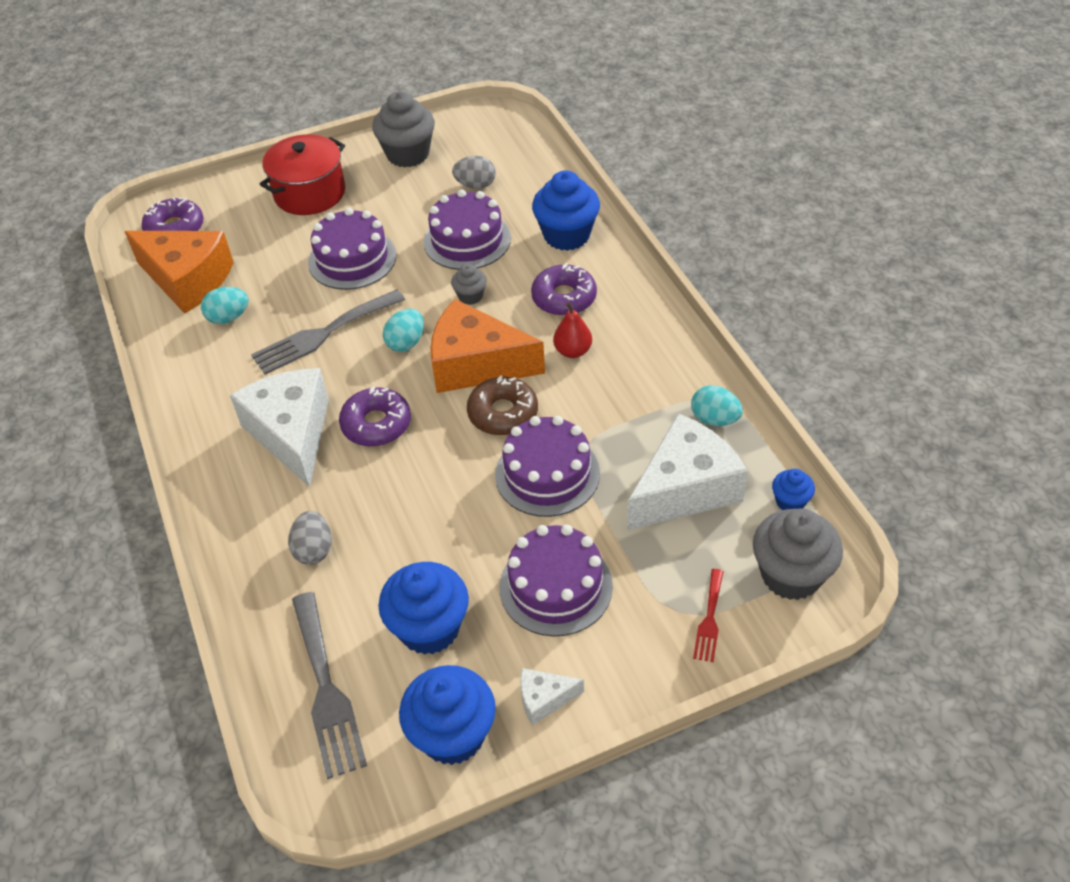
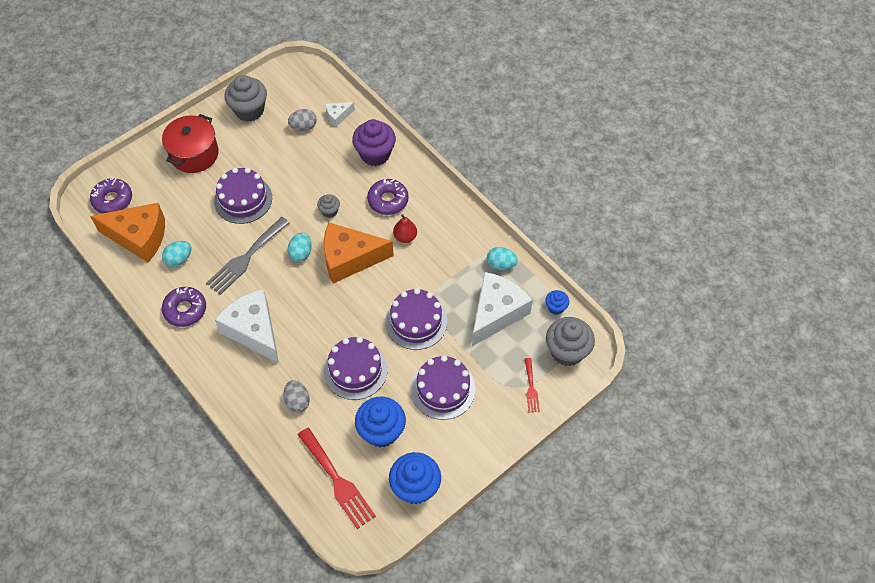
camera: 20 degrees left, 10 degrees up
grey fork [292,592,367,779] -> red fork [298,428,376,529]
purple donut [339,386,411,447] -> purple donut moved to [162,287,206,327]
purple cake [424,189,511,270] -> purple cake moved to [324,337,387,400]
brown donut [467,376,538,435] -> none
white cheese [520,668,584,726] -> white cheese moved to [325,102,355,127]
blue cupcake [532,170,600,251] -> purple cupcake [352,119,396,166]

